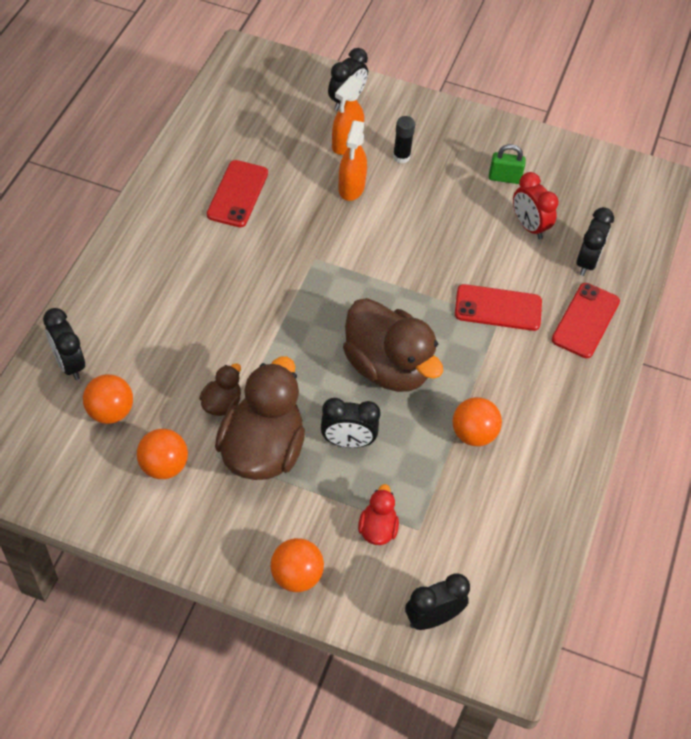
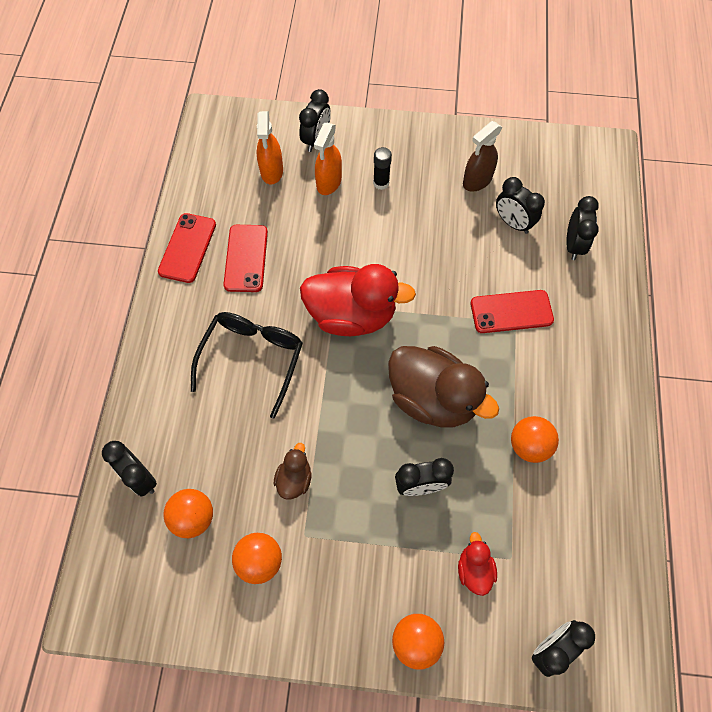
camera: 10 degrees left, 10 degrees up
brown duck [215,357,305,480] -> none
orange spray bottle [338,120,367,201] -> orange spray bottle moved to [256,111,283,185]
green padlock [489,144,526,184] -> brown spray bottle [463,121,503,192]
red clock [513,172,559,239] -> black clock [496,177,545,234]
red phone [552,283,620,358] -> red phone moved to [158,213,216,283]
none -> black glasses [191,312,303,419]
none -> red duck [300,264,416,336]

